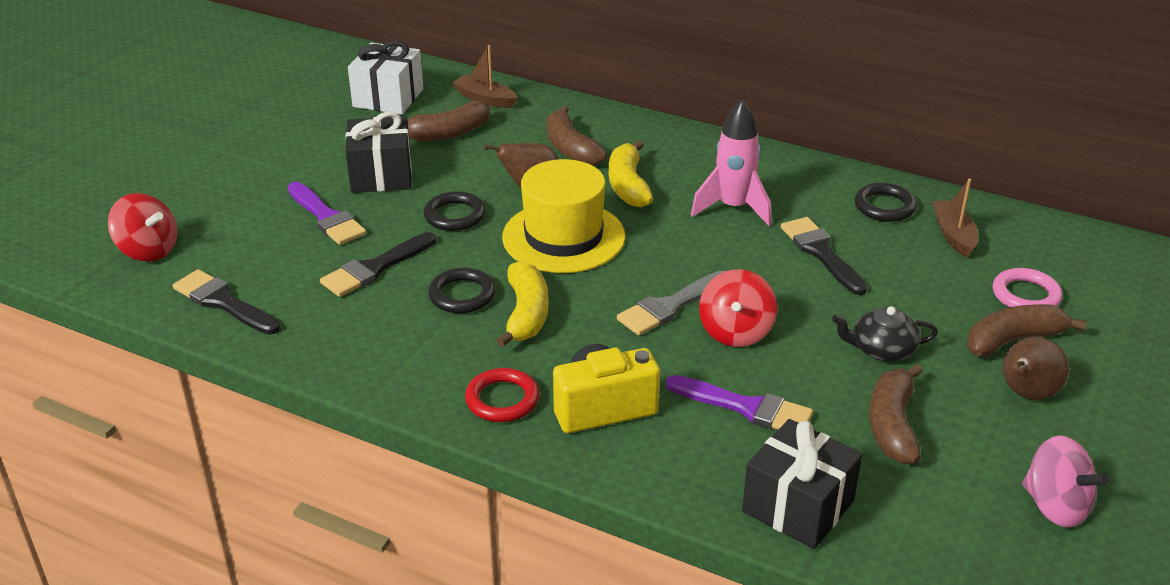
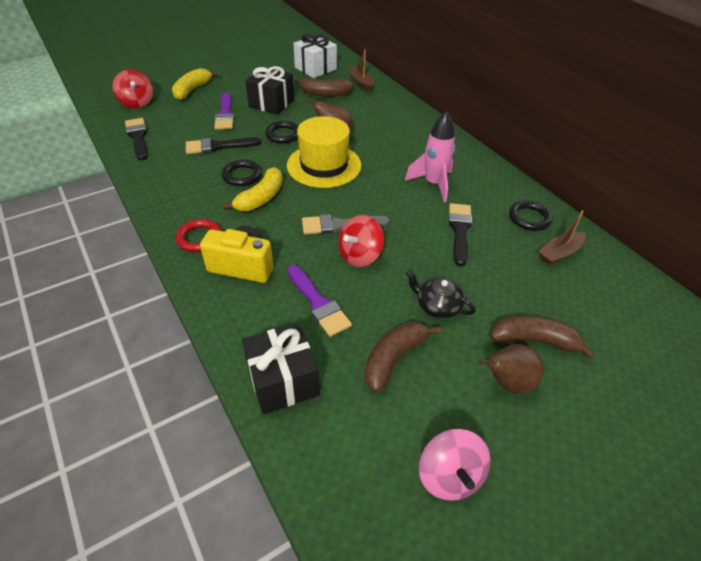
camera: 30 degrees right, 10 degrees up
brown banana [547,106,607,166] -> none
yellow banana [609,140,653,208] -> yellow banana moved to [172,68,218,100]
brown boat [933,178,978,257] -> brown boat turned 150 degrees counterclockwise [538,210,586,265]
pink ring [993,268,1062,308] -> none

